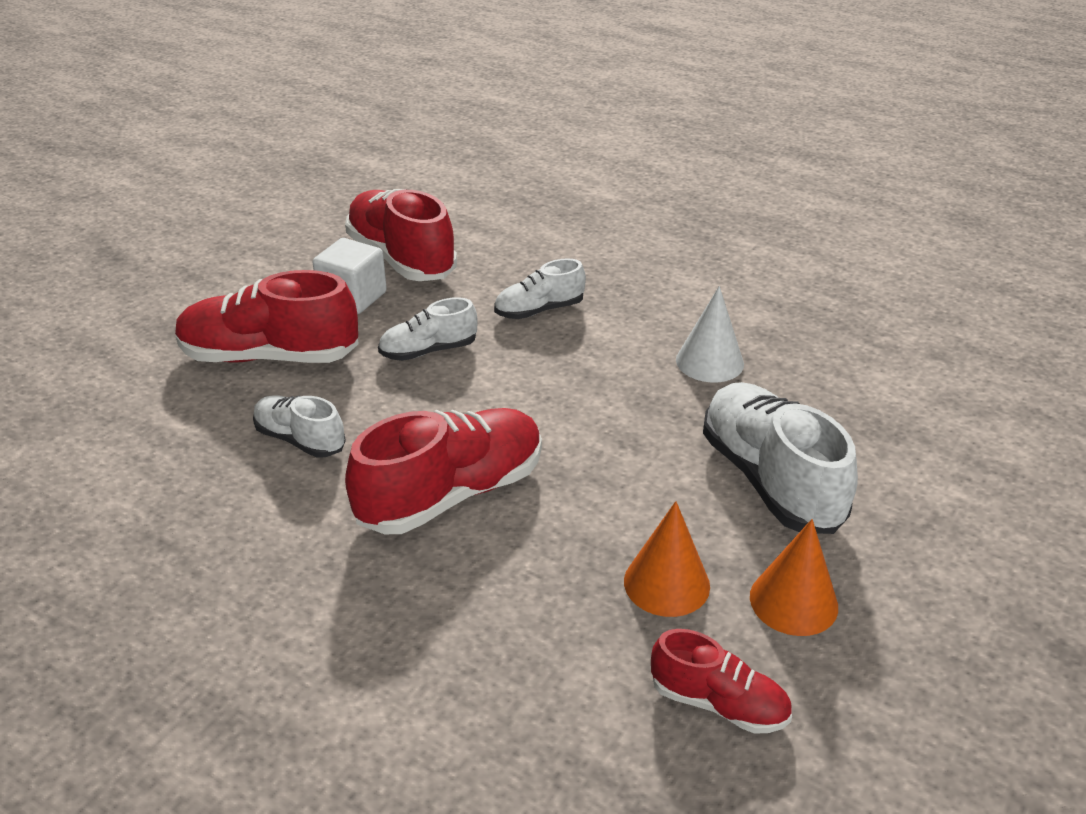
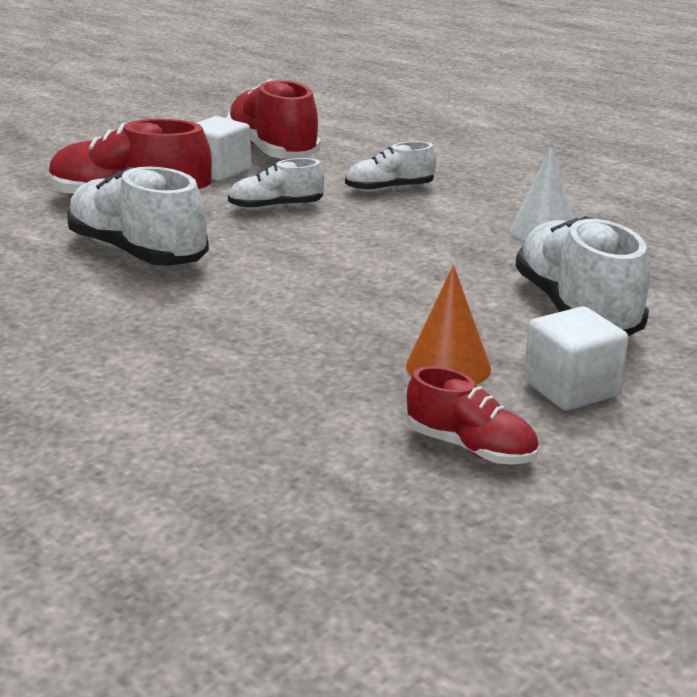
camera: 10 degrees right, 10 degrees down
white shoe [253,396,346,458] -> white shoe [67,167,209,266], size x1.79
red shoe [345,408,542,534] -> none
orange cone [750,519,838,636] -> white cube [524,306,628,411]

